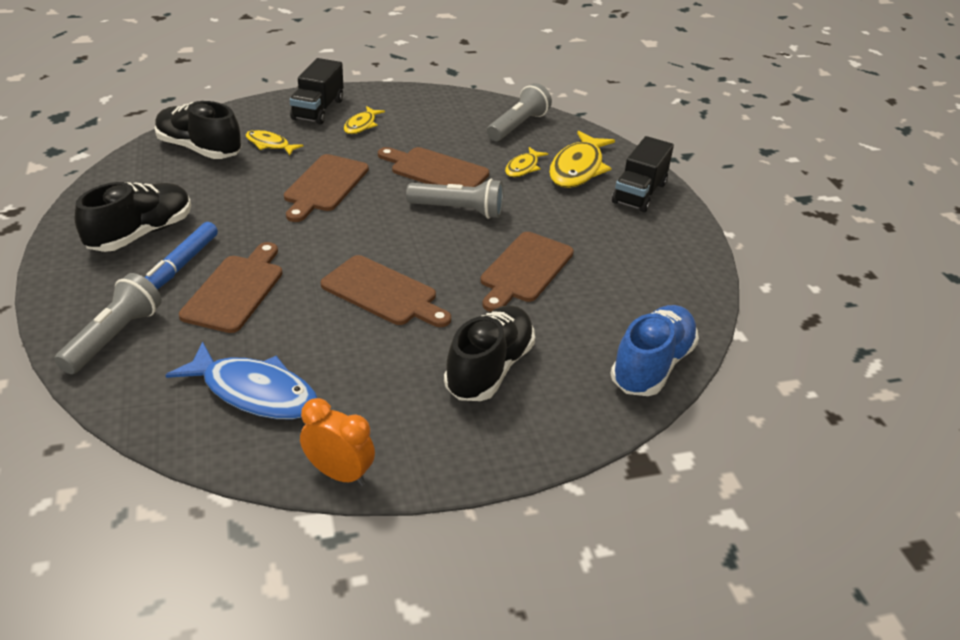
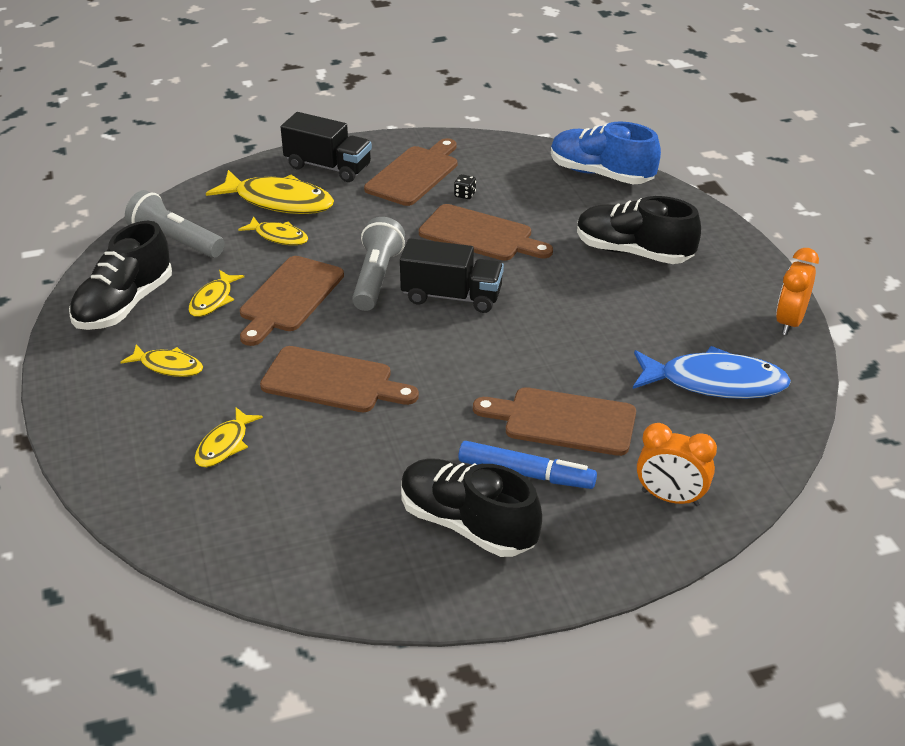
camera: 90 degrees left, 0 degrees up
grey flashlight [54,273,162,374] -> orange clock [637,423,717,506]
black shoe [155,101,241,159] -> black shoe moved to [69,221,172,330]
blue fish [166,341,318,419] -> blue fish turned 75 degrees clockwise [633,346,791,399]
black truck [290,58,343,125] -> black truck moved to [400,238,504,313]
brown cutting board [321,255,451,327] -> brown cutting board moved to [364,138,457,206]
none -> yellow fish [188,270,244,317]
none -> black dice [454,174,476,199]

